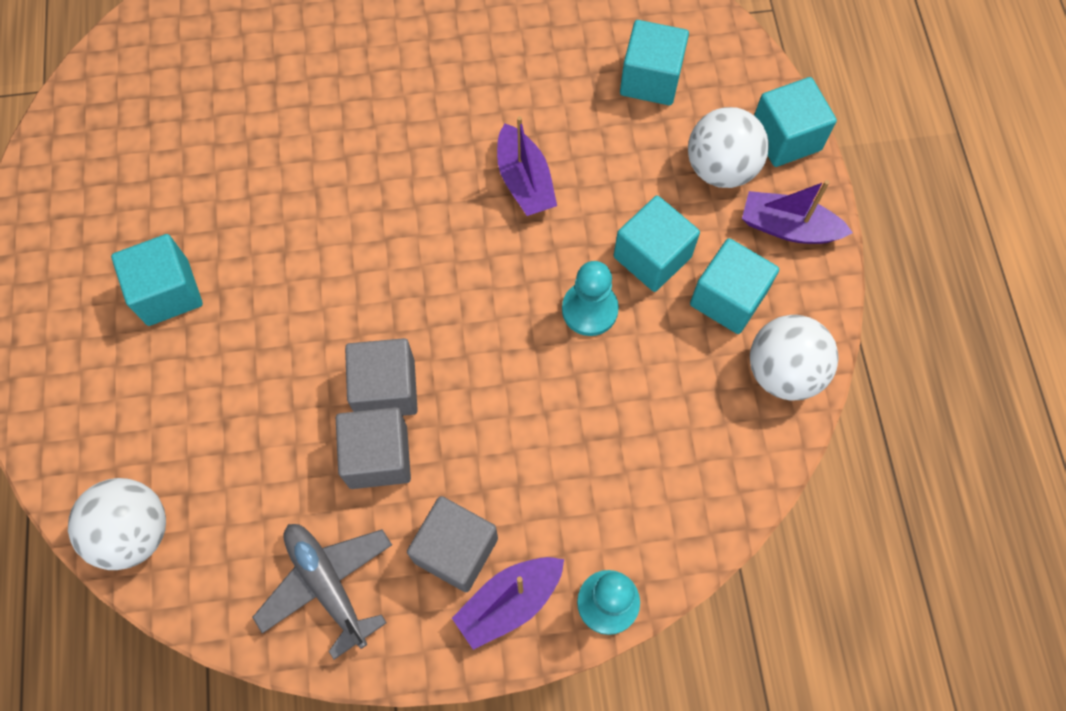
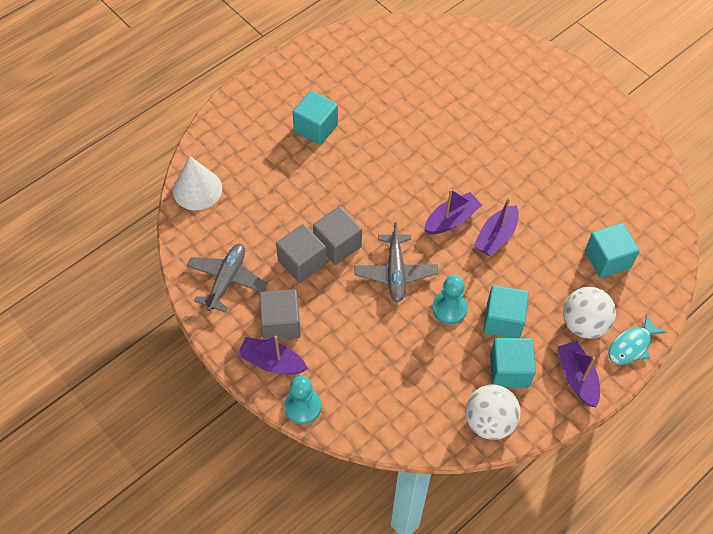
camera: 55 degrees right, 10 degrees down
white ball [68,478,166,570] -> white cone [173,156,222,210]
turquoise cube [754,77,837,167] -> turquoise fish [608,314,666,365]
none -> grey plane [354,223,438,302]
none -> purple boat [424,189,482,234]

